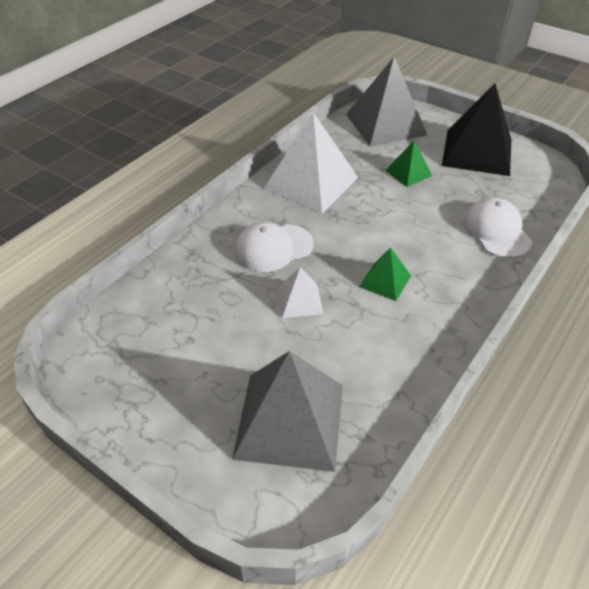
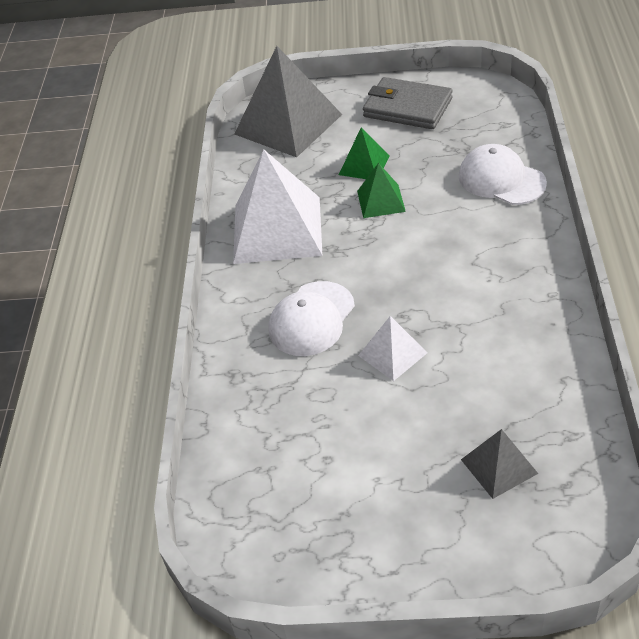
camera: 30 degrees left, 0 degrees up
grey pyramid [232,351,343,472] -> grey pyramid [461,429,538,499], size x0.49
green pyramid [359,247,411,301] -> green pyramid moved to [357,163,406,218]
black pyramid [442,83,511,176] -> grey wallet [363,77,453,129]

